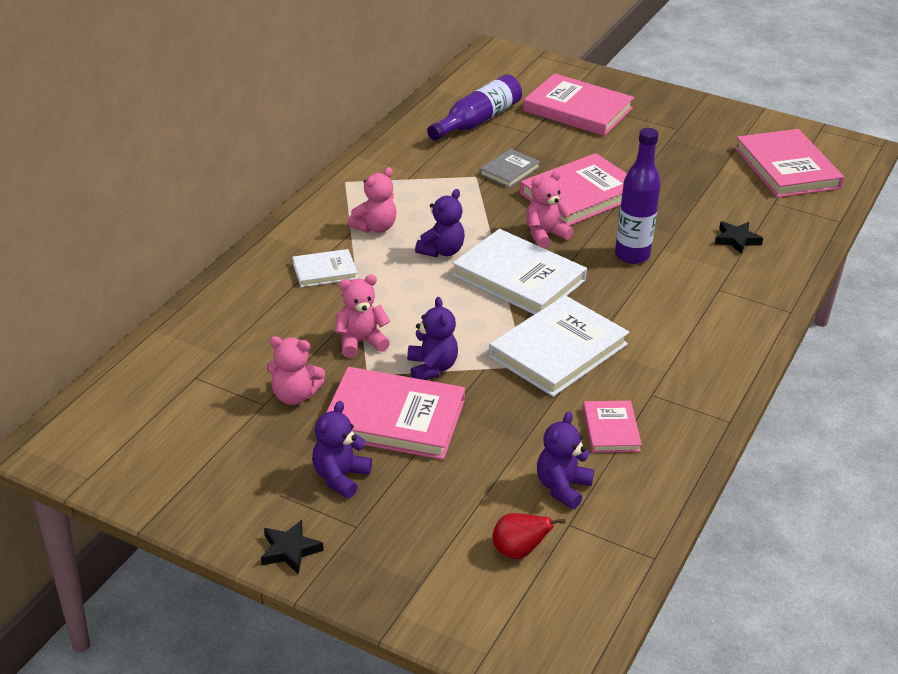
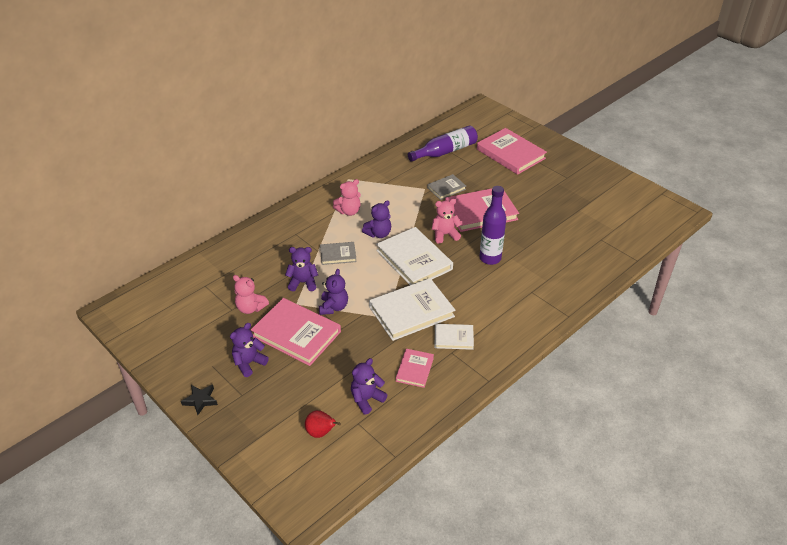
camera: 20 degrees right, 5 degrees up
white book [292,249,358,287] -> white book moved to [435,324,474,350]
pink teddy bear [335,275,390,358] -> purple teddy bear [285,247,318,291]
black star [715,221,763,254] -> none
pink book [735,129,844,198] -> none
none -> grey book [320,242,357,265]

